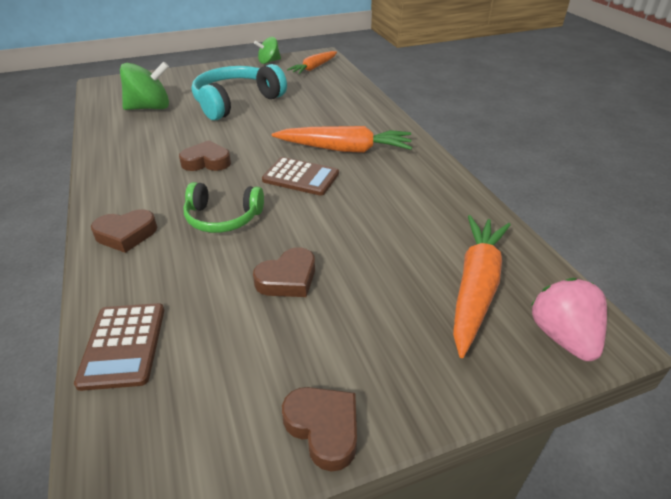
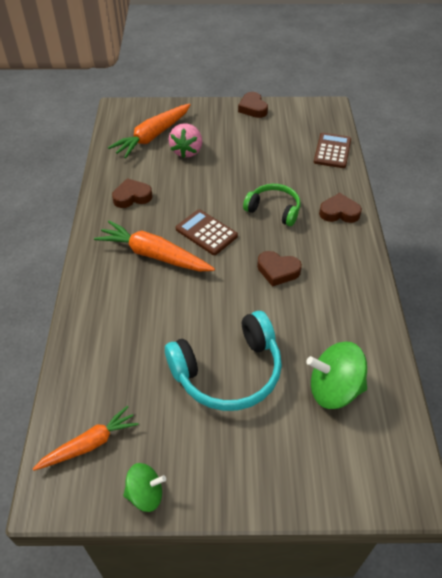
camera: 160 degrees left, 10 degrees up
brown heart [253,247,315,297] -> brown heart moved to [112,178,153,208]
pink strawberry [531,278,607,361] -> pink strawberry moved to [169,123,202,158]

